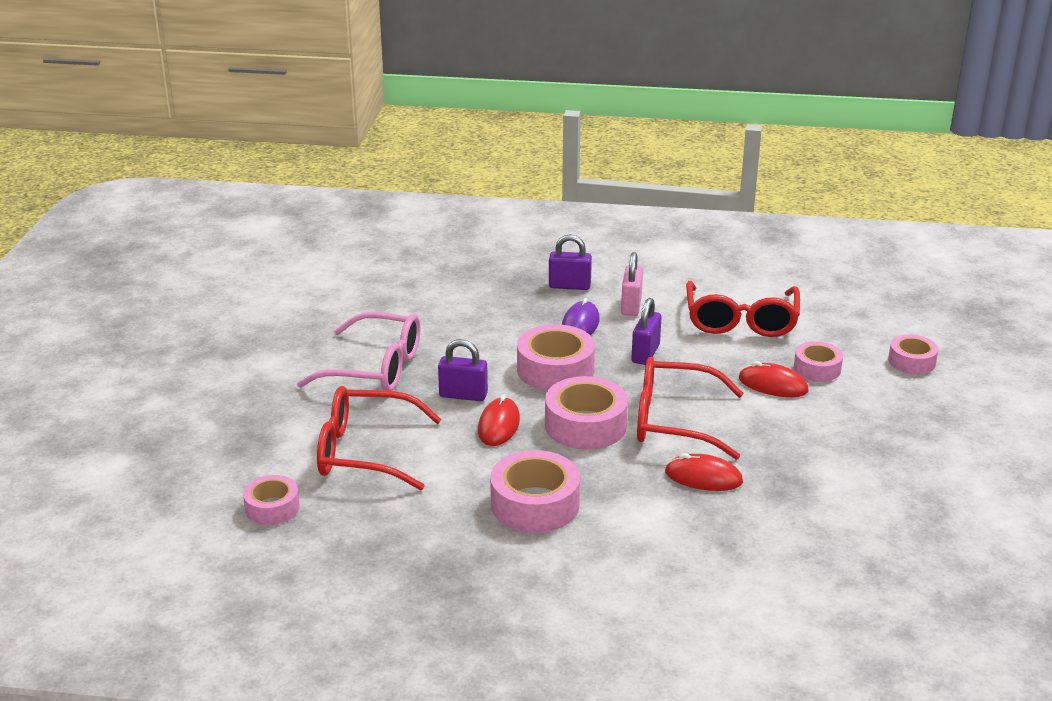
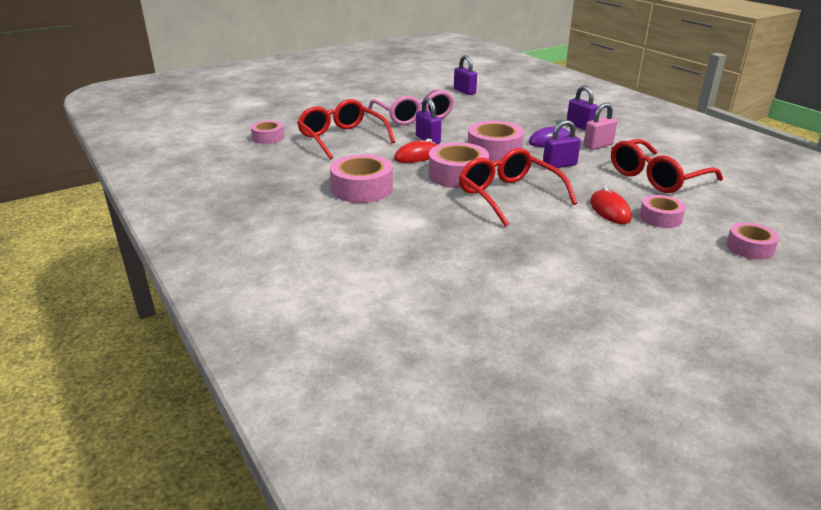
camera: 50 degrees right, 0 degrees up
red mouse [665,453,743,491] -> none
none -> purple padlock [454,55,477,95]

